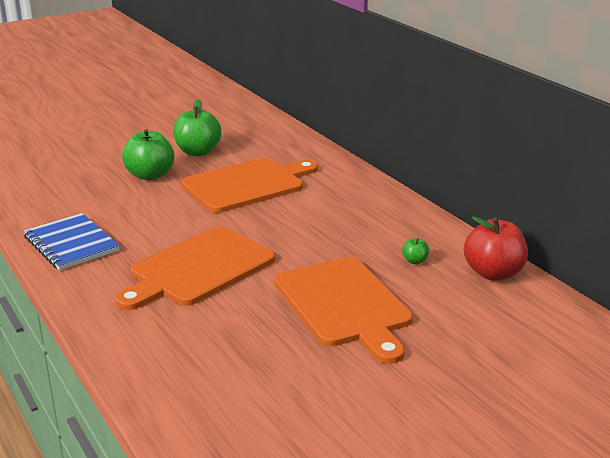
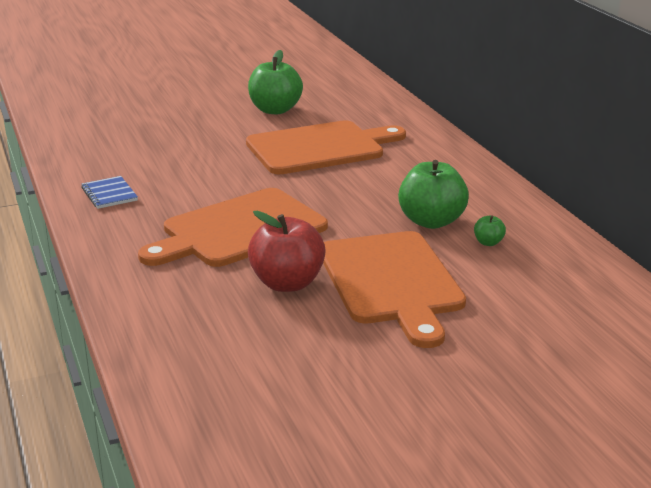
camera: 10 degrees right, 0 degrees up
blue notebook [24,213,120,270] -> blue notebook [81,176,138,209], size x0.58
green apple [122,129,174,180] -> green apple moved to [398,160,469,229]
red apple [464,216,528,280] -> red apple moved to [248,211,326,292]

